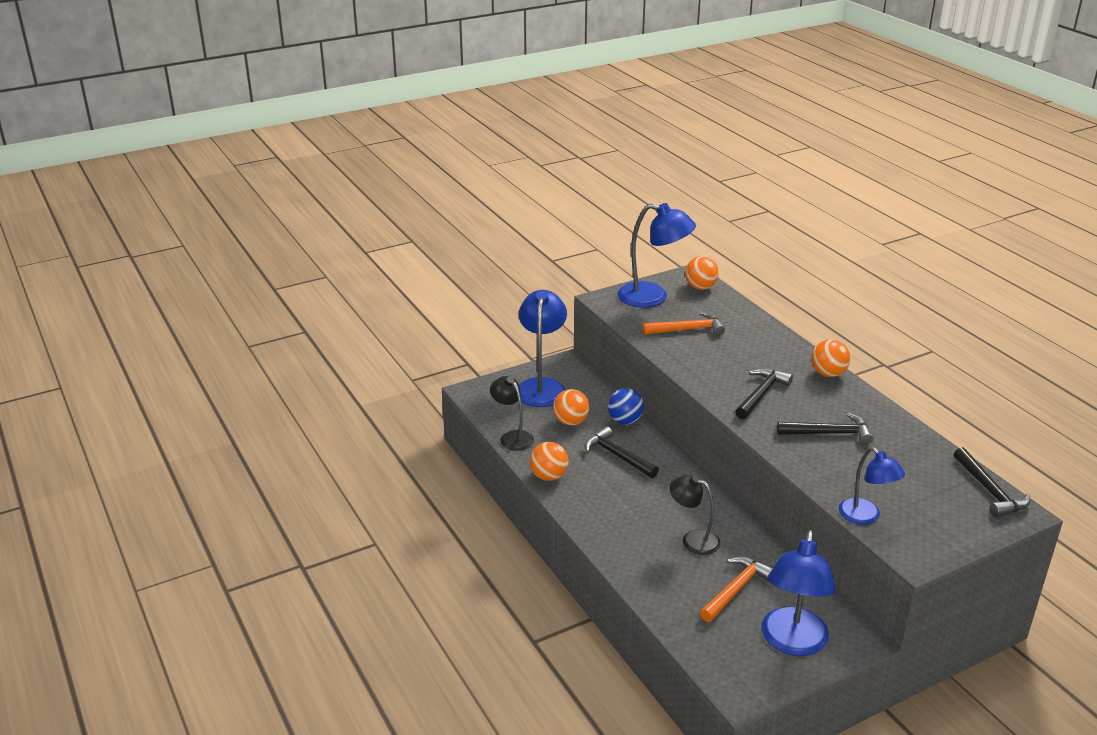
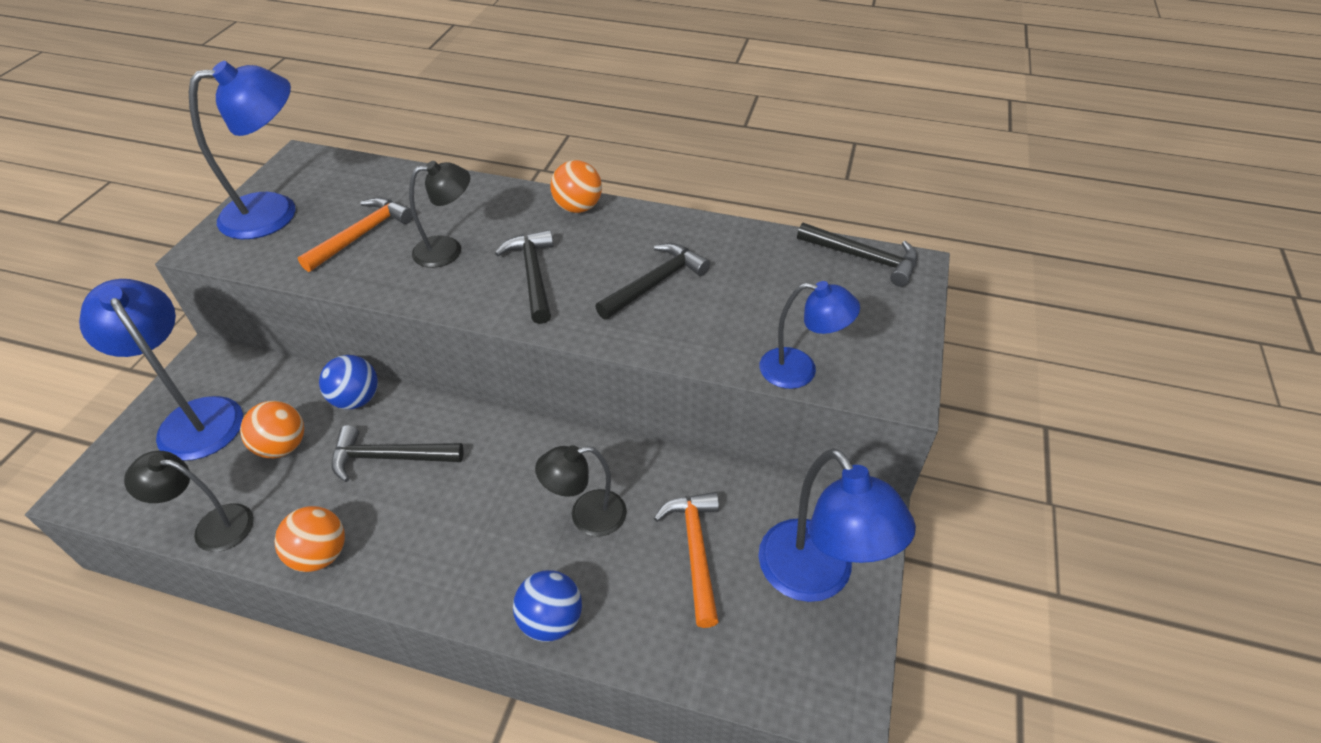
camera: 45 degrees left, 15 degrees up
orange ball [685,256,719,290] -> none
none -> black lamp [409,161,470,268]
none -> blue ball [513,570,582,642]

